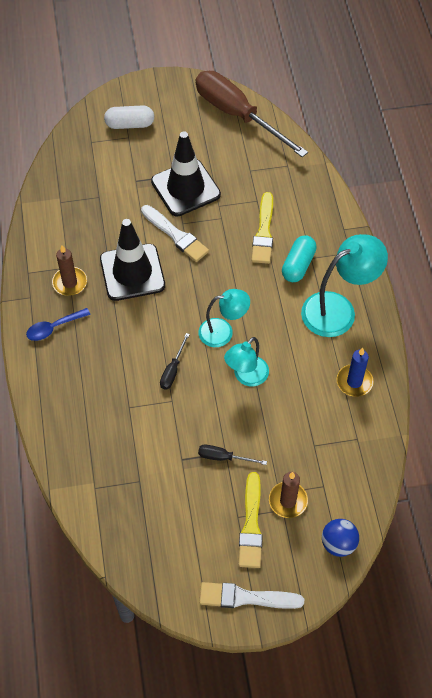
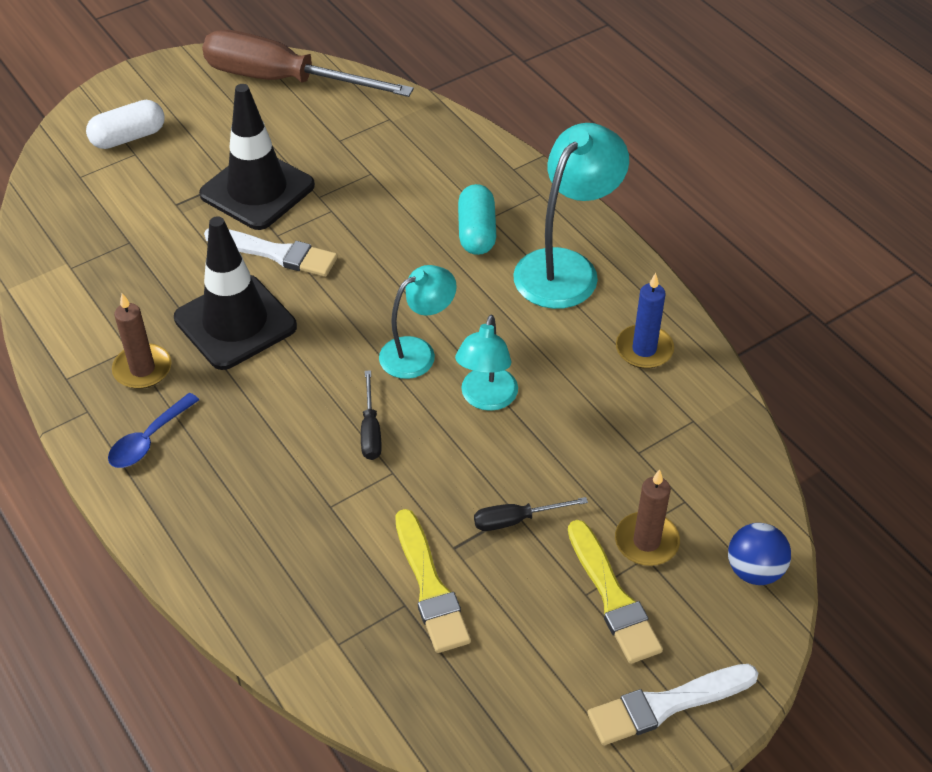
camera: 25 degrees left, 10 degrees down
yellow brush [251,192,273,264] -> yellow brush moved to [395,509,471,653]

